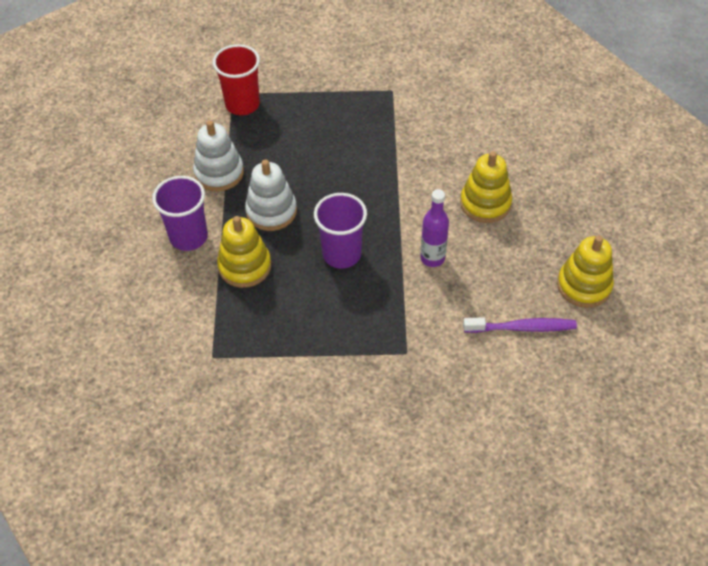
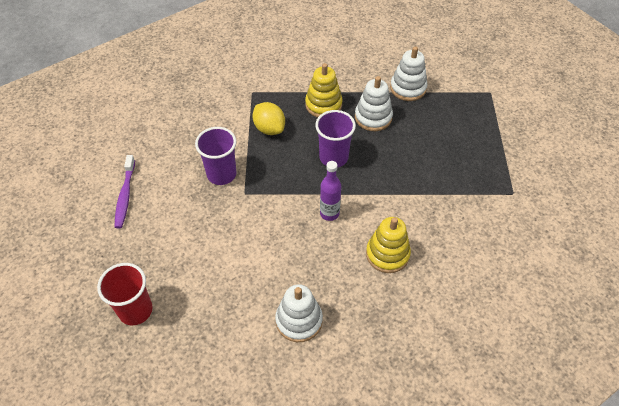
camera: 90 degrees right, 0 degrees up
purple cup [152,176,208,251] -> purple cup moved to [195,127,237,185]
red cup [213,44,260,115] -> red cup moved to [97,263,153,325]
purple toothbrush [463,317,577,333] -> purple toothbrush moved to [114,155,135,228]
yellow stacking toy [557,235,614,308] -> white stacking toy [275,284,323,342]
none -> yellow lemon [252,102,285,135]

